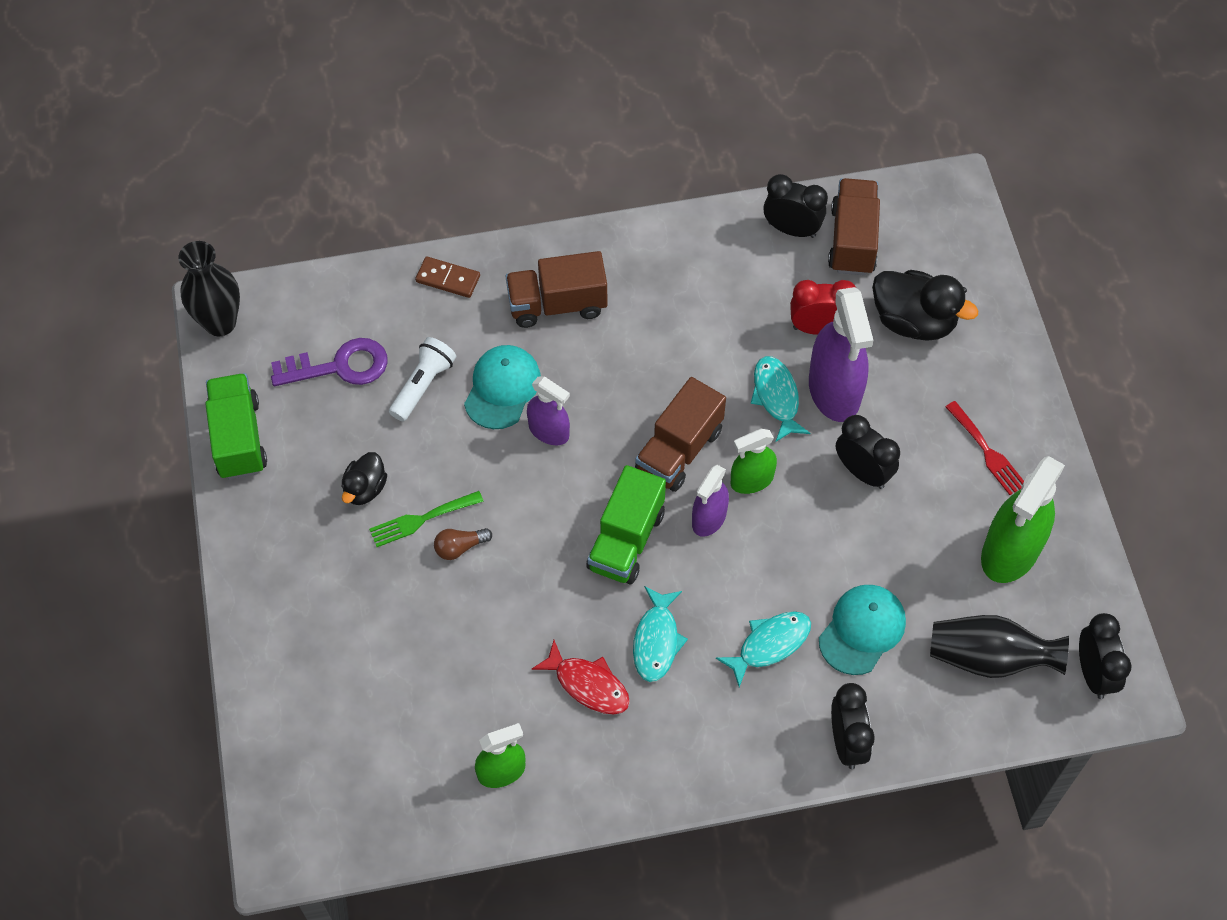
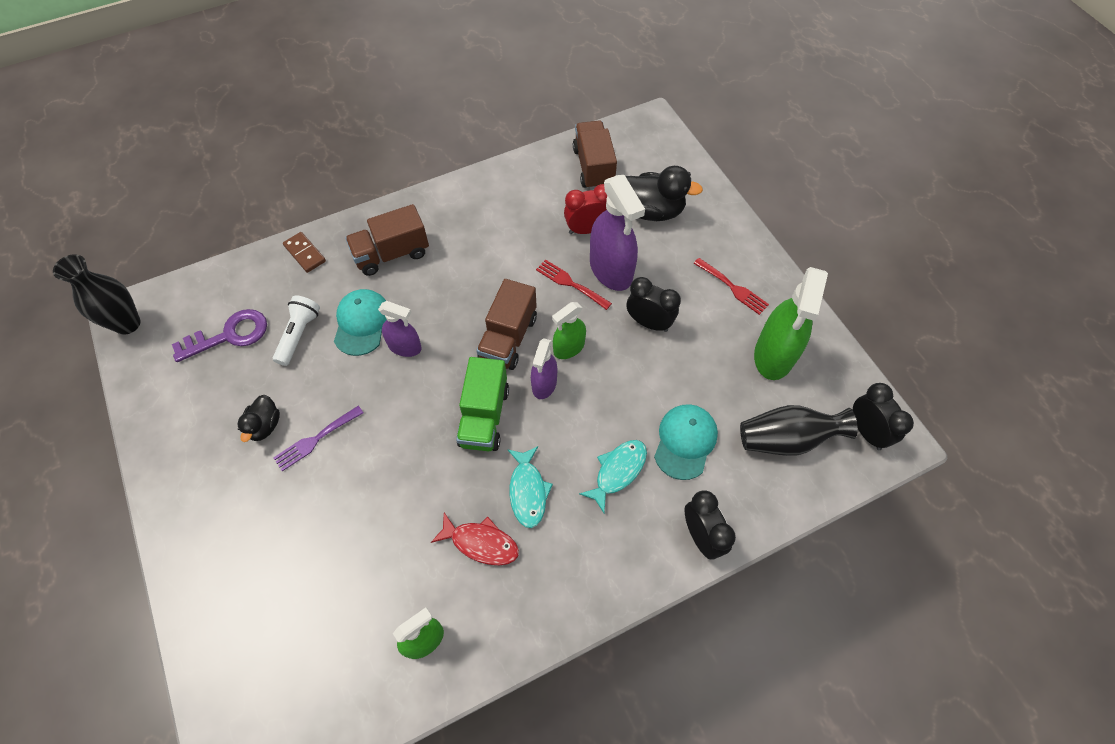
camera: 15 degrees left, 0 degrees up
green truck [205,373,267,480] -> none
green fork [369,491,484,547] -> purple fork [273,406,363,471]
brown domino [415,256,480,298] -> brown domino turned 45 degrees clockwise [283,232,326,273]
brown light bulb [434,528,492,560] -> none
turquoise fish [751,356,810,442] -> red fork [536,259,612,310]
black clock [763,174,828,238] -> none

